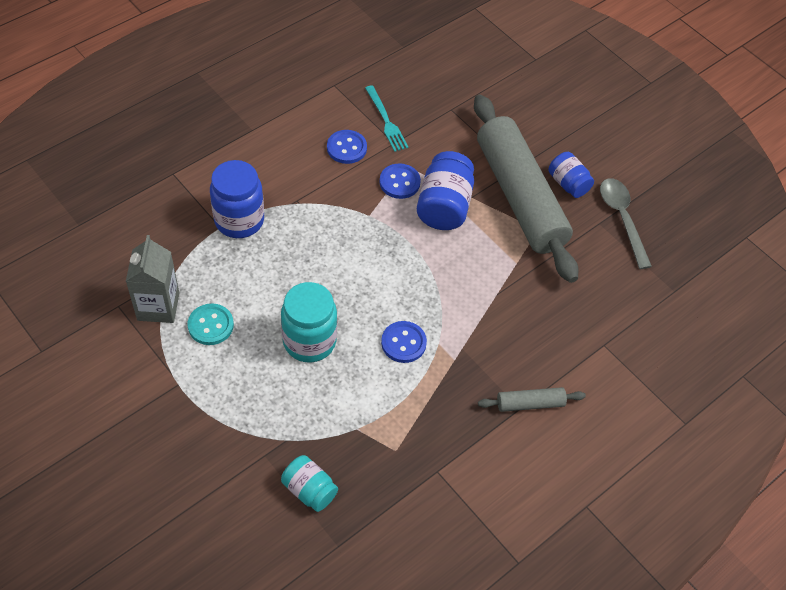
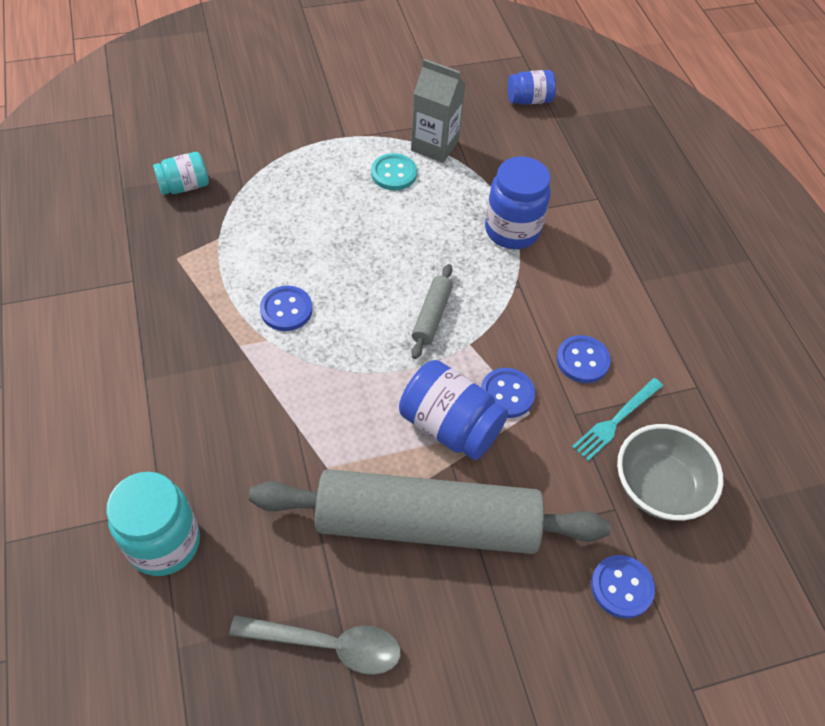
camera: 115 degrees right, 0 degrees up
turquoise jar [281,282,337,363] -> turquoise jar moved to [106,472,200,576]
turquoise fork [365,85,408,152] -> turquoise fork turned 45 degrees counterclockwise [572,378,663,461]
grey rolling pin [478,387,586,412] -> grey rolling pin moved to [411,264,453,359]
blue jar [548,152,594,198] -> blue jar moved to [508,70,556,105]
none -> blue button [591,555,655,619]
none -> grey bowl [617,424,723,521]

